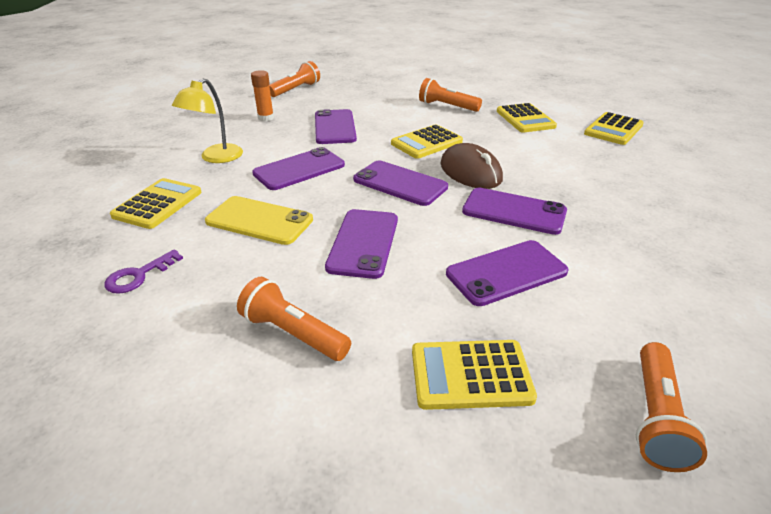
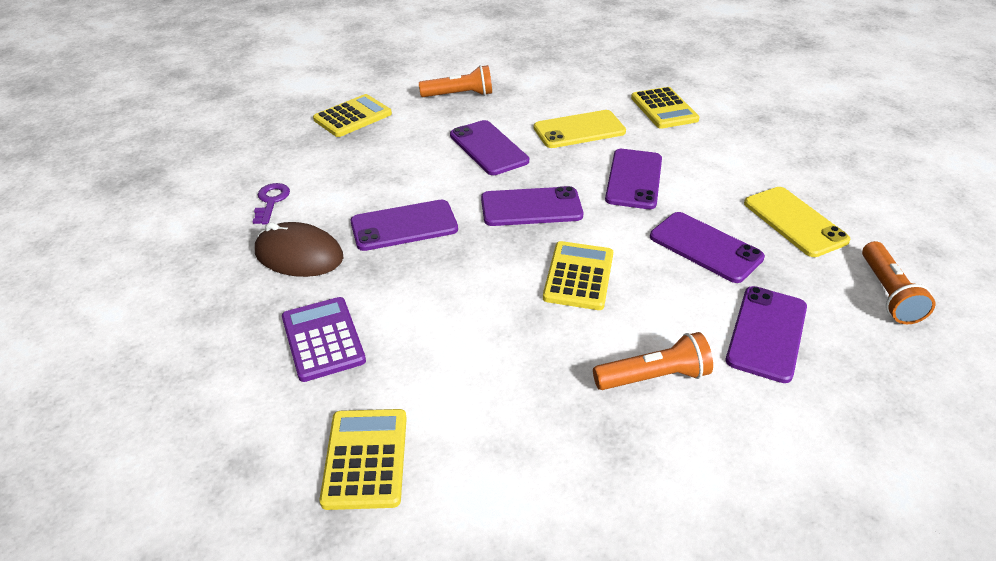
camera: 140 degrees right, 5 degrees up
purple key [104,249,183,294] -> purple key moved to [253,183,290,224]
yellow lamp [172,78,243,163] -> none
orange glue stick [251,70,274,121] -> yellow phone [744,187,850,257]
brown mouse [440,143,503,189] -> brown mouse moved to [255,222,343,277]
purple phone [446,240,569,306] -> purple phone moved to [726,286,807,383]
yellow calculator [497,103,557,133] -> none
orange flashlight [636,342,707,472] -> none
none -> purple calculator [282,297,366,382]

